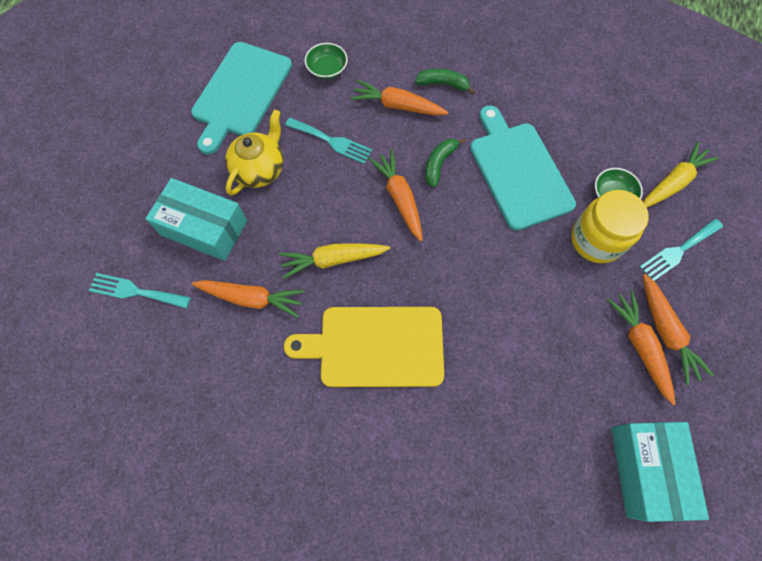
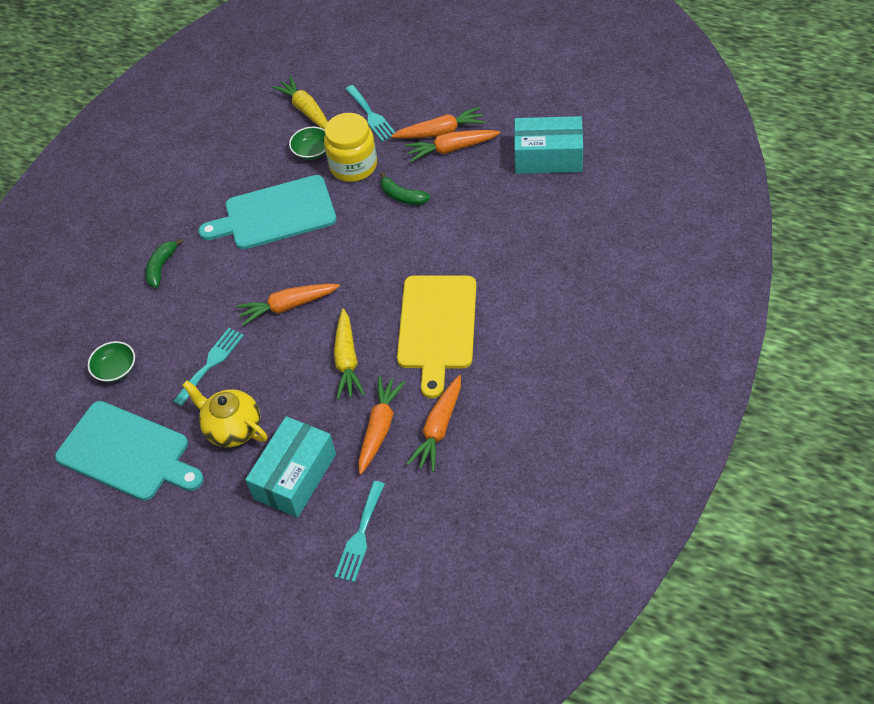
camera: 80 degrees left, 15 degrees down
orange carrot [350,80,448,116] -> orange carrot moved to [407,375,461,472]
green banana [425,138,466,187] -> green banana moved to [380,172,431,205]

